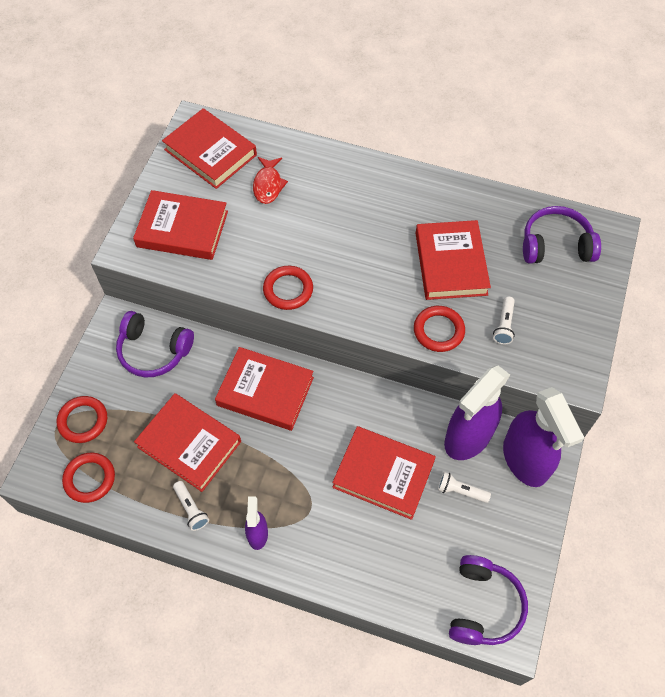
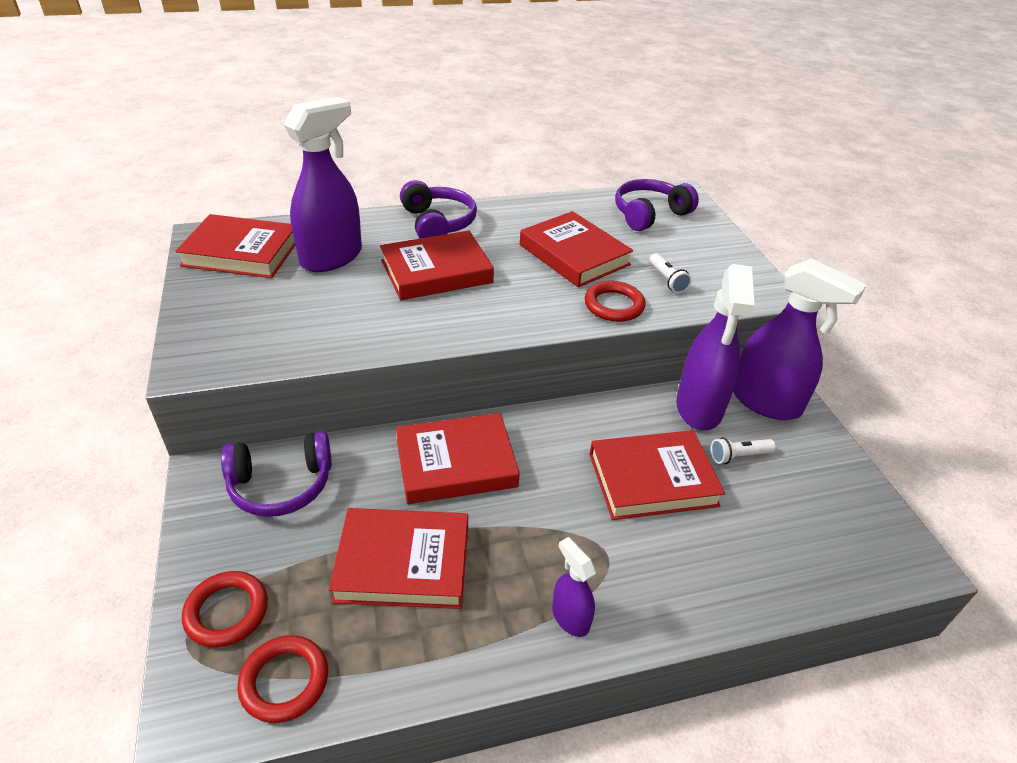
camera: 35 degrees left, 20 degrees down
red book [133,190,228,260] -> red book moved to [380,230,494,300]
white flashlight [173,481,209,531] -> none
red fish [253,157,288,204] -> purple spray bottle [283,97,362,272]
red ring [263,266,313,310] -> none
purple headphones [449,555,528,645] -> purple headphones moved to [400,180,477,238]

